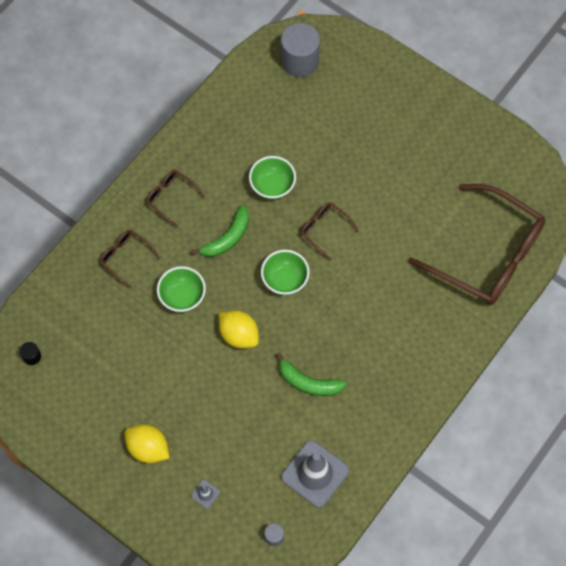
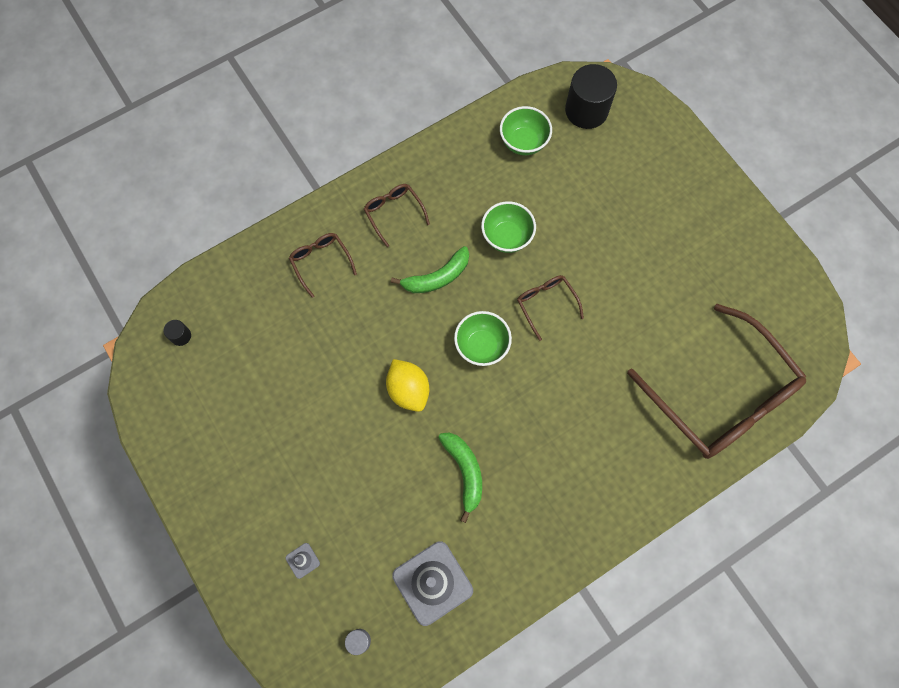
camera: 20 degrees right, 5 degrees up
yellow lemon [125,424,169,463] -> none
green bowl [157,266,206,312] -> green bowl moved to [500,106,552,155]
green banana [276,352,347,396] -> green banana turned 150 degrees counterclockwise [438,432,482,523]
grey cylinder [281,23,320,77] -> black cylinder [565,64,617,129]

